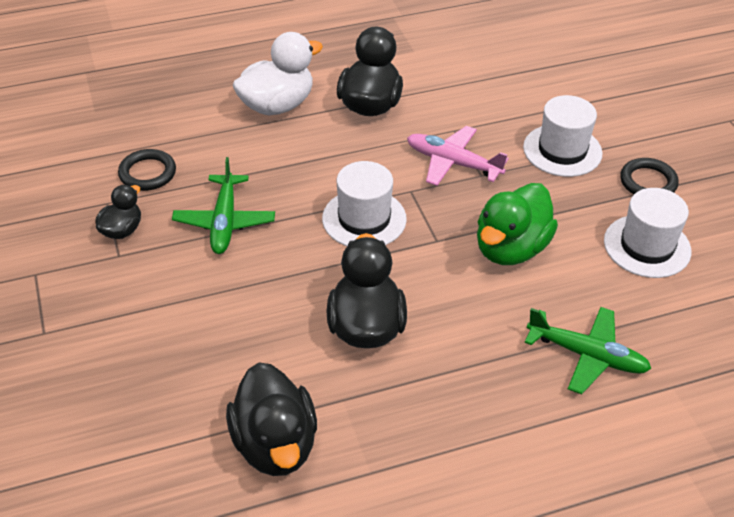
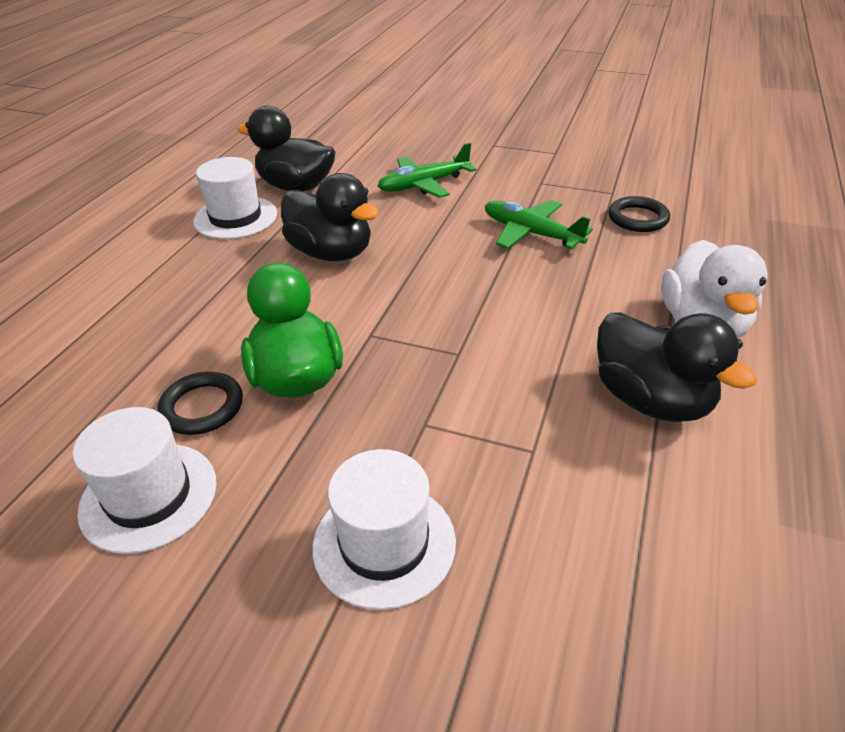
camera: 130 degrees right, 5 degrees down
black duck [95,185,141,239] -> none
white hat [322,161,407,246] -> white hat moved to [193,157,277,239]
pink plane [407,126,509,186] -> none
green plane [525,307,651,394] -> green plane moved to [378,143,476,198]
black ring [620,158,679,194] -> black ring moved to [158,372,243,435]

